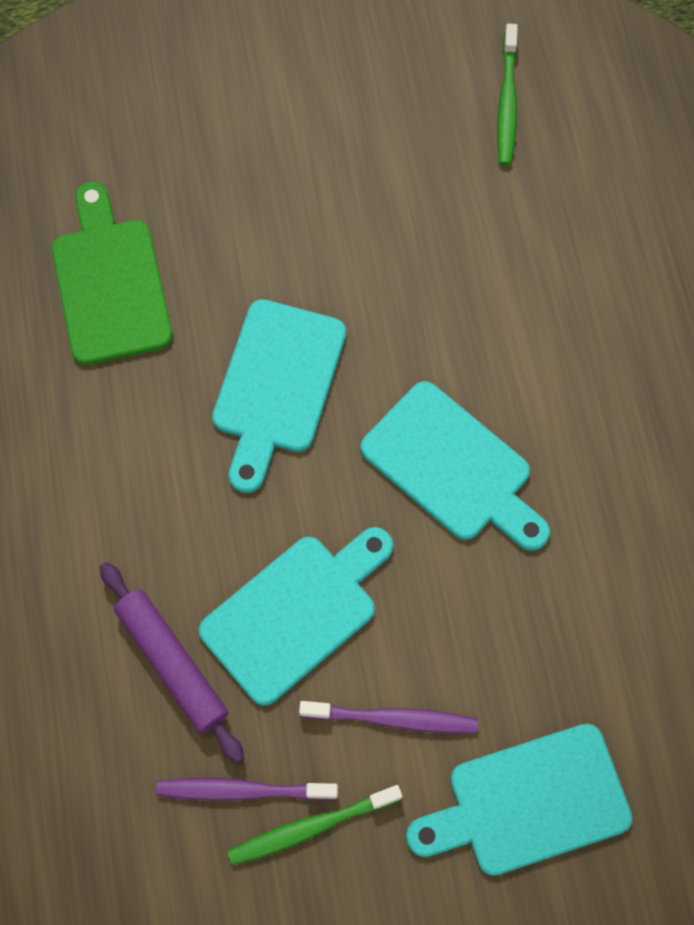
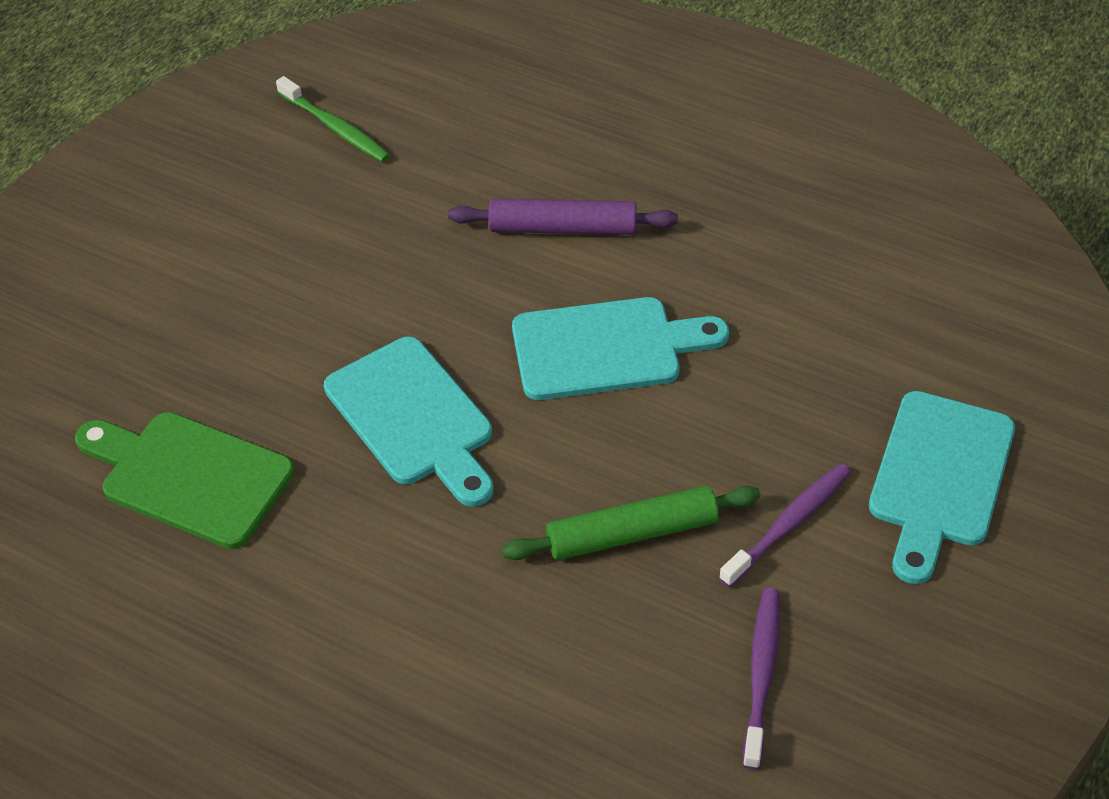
camera: 50 degrees left, 20 degrees down
purple rolling pin [100,562,244,763] -> purple rolling pin moved to [448,198,678,235]
purple toothbrush [157,778,338,801] -> purple toothbrush turned 150 degrees clockwise [743,587,780,770]
turquoise cutting board [199,527,393,706] -> green rolling pin [502,486,761,560]
green toothbrush [227,785,402,865] -> none

